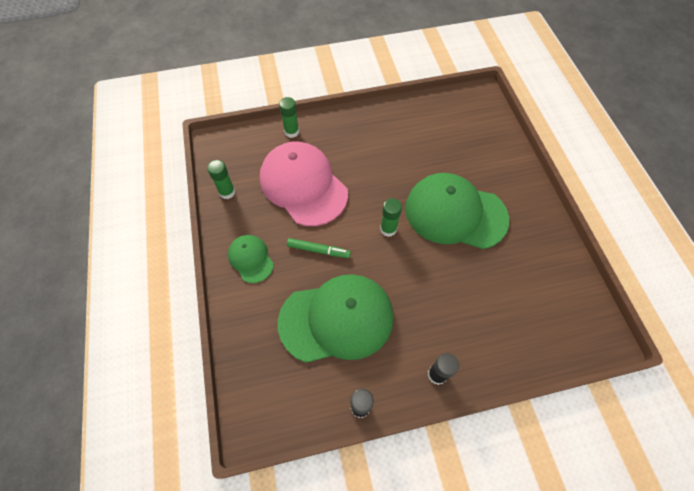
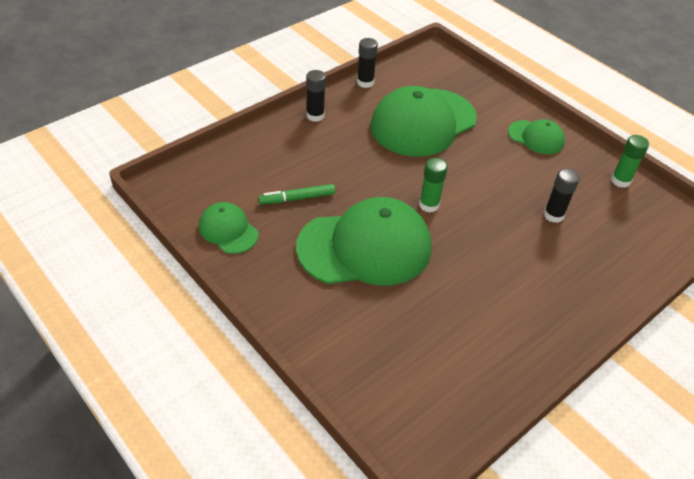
camera: 150 degrees right, 15 degrees down
pink cap [260,142,348,226] -> black glue stick [543,168,580,223]
green glue stick [279,97,299,138] -> none
green marker [287,238,351,258] -> green marker moved to [259,184,335,204]
none -> green cap [199,202,259,254]

